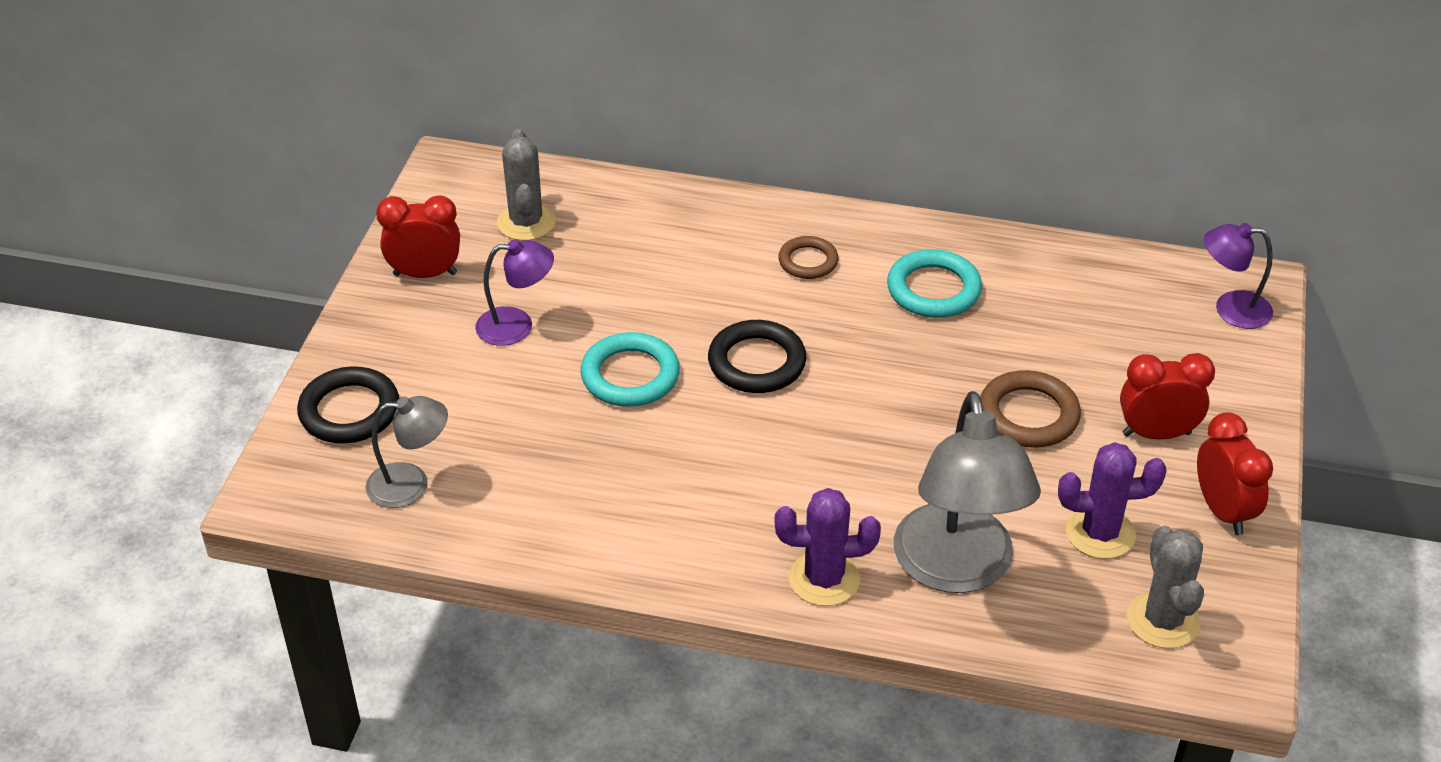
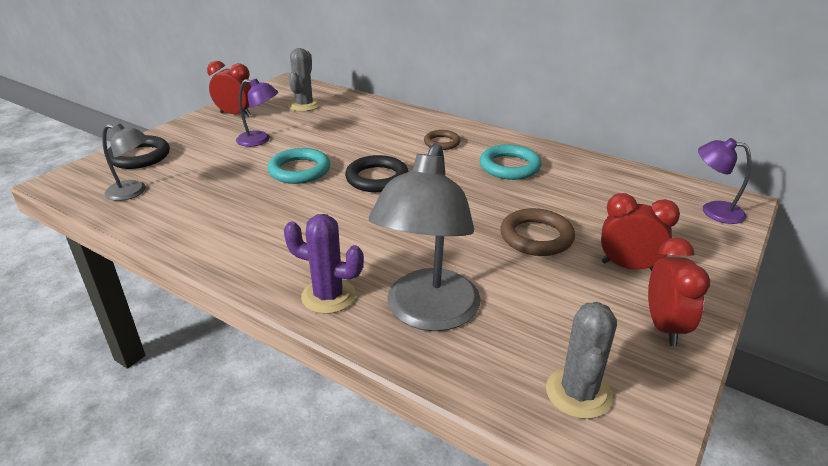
camera: 20 degrees right, 10 degrees down
purple cactus [1058,442,1167,559] -> none

